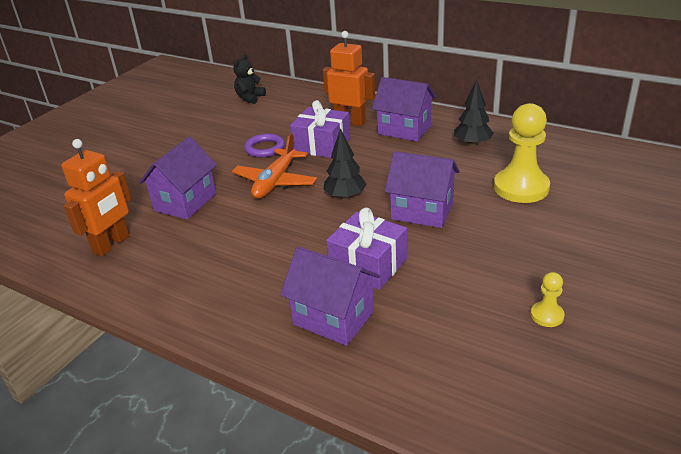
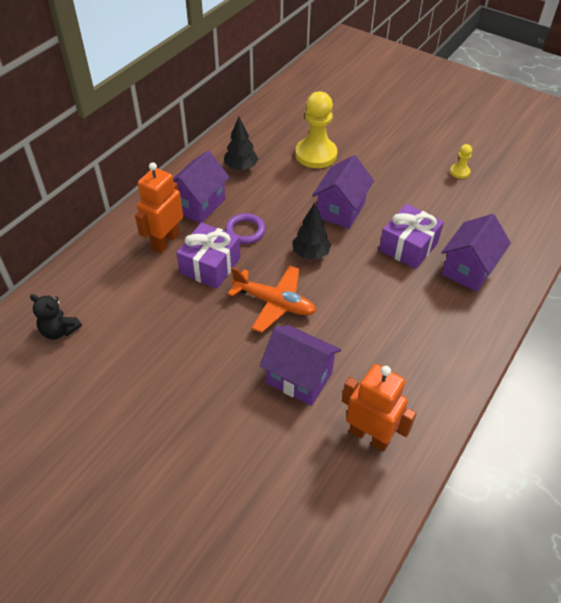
camera: 90 degrees left, 15 degrees up
purple ring [244,134,285,157] -> purple ring moved to [225,213,266,244]

